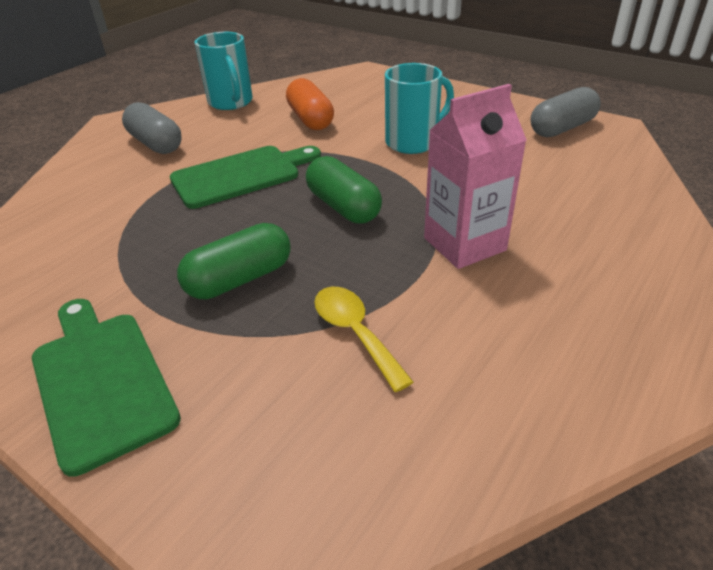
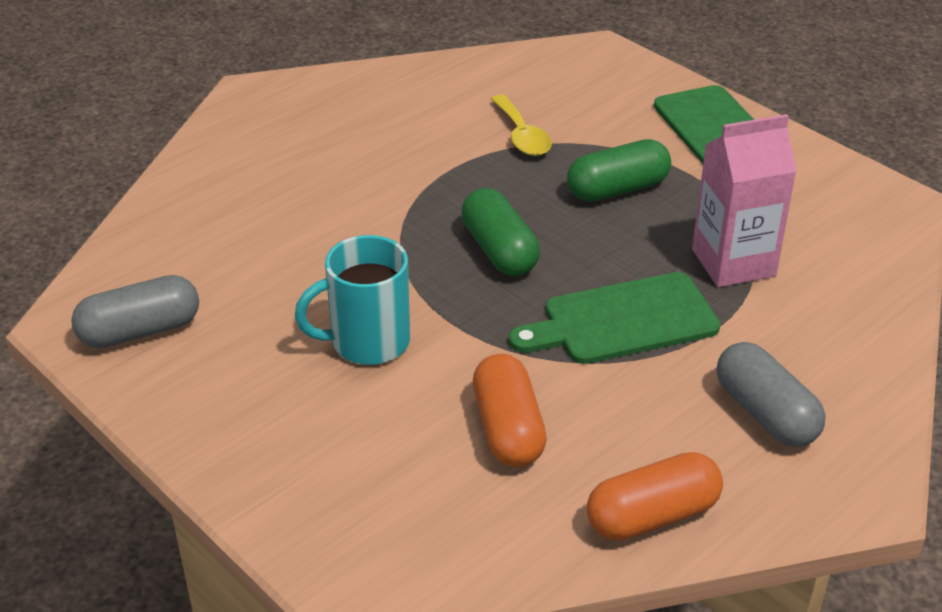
camera: 170 degrees left, 0 degrees up
turquoise mug [194,32,253,110] -> orange capsule [587,452,723,541]
pink carton [424,84,527,269] -> pink carton moved to [692,114,797,287]

